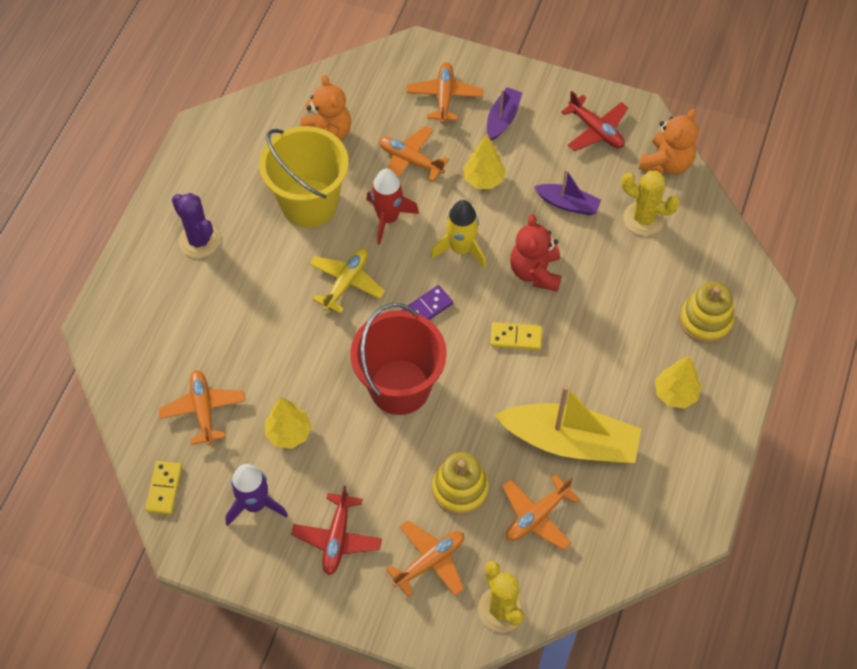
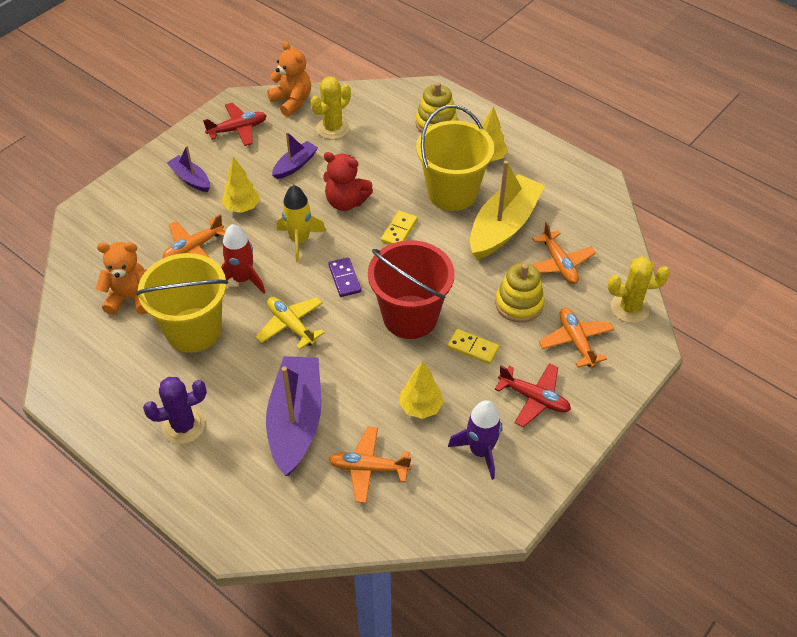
camera: 70 degrees left, 10 degrees down
yellow domino [145,461,182,514] -> yellow domino moved to [447,329,499,364]
orange plane [406,62,483,123] -> none
none -> purple boat [266,356,321,476]
none -> yellow bucket [416,105,494,211]

